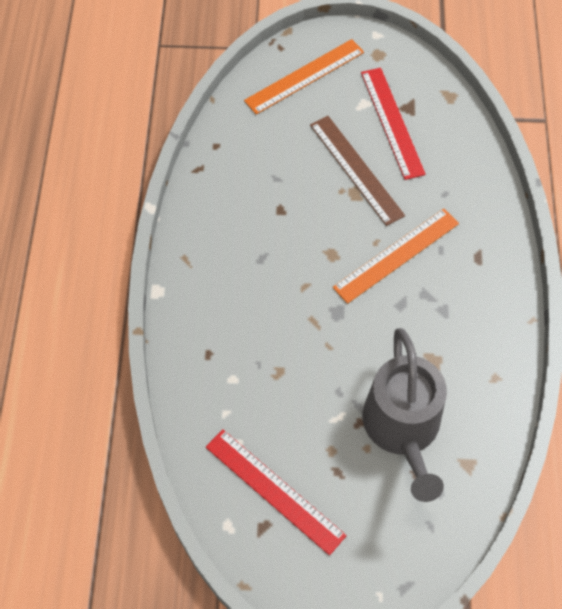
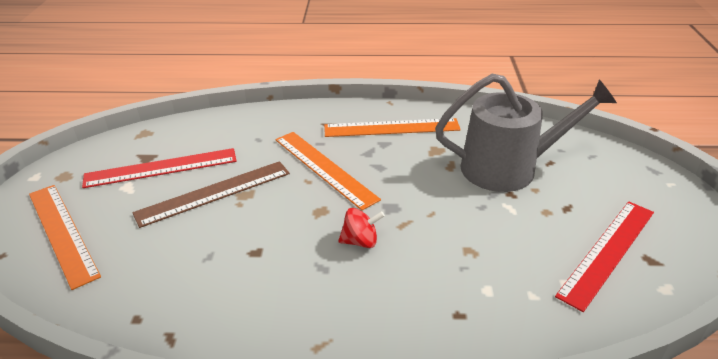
camera: 90 degrees left, 25 degrees down
none -> orange ruler [324,118,461,137]
none -> red spinning top [338,208,385,248]

